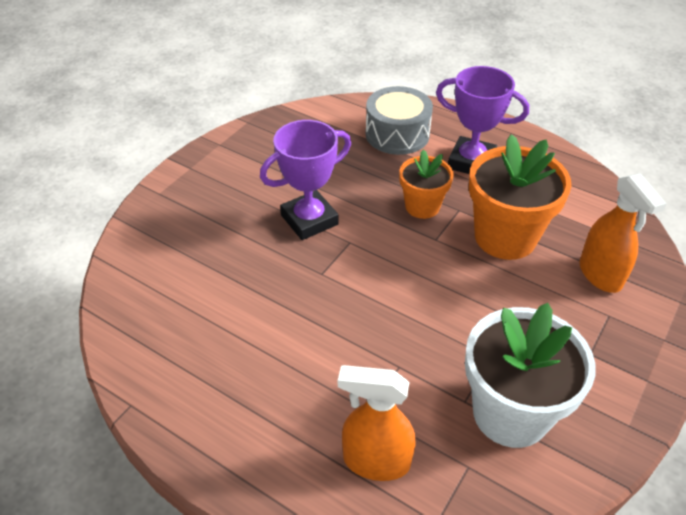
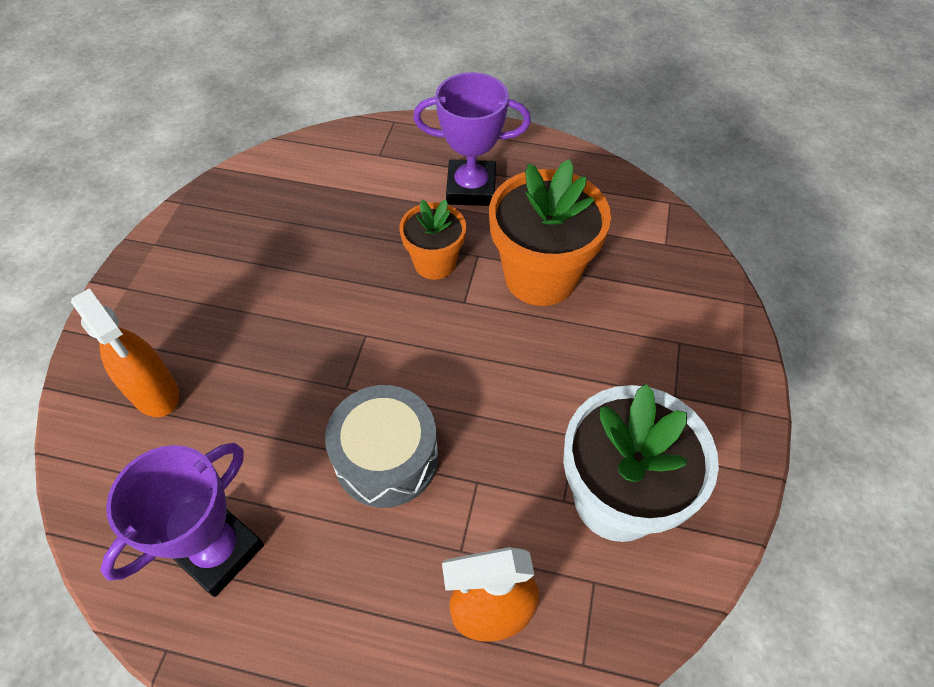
camera: 20 degrees left, 10 degrees up
purple trophy [260,120,351,240] -> purple trophy moved to [100,443,264,597]
grey drum [366,86,433,155] -> grey drum moved to [325,385,438,508]
orange spray bottle [580,173,667,293] -> orange spray bottle moved to [71,288,179,417]

